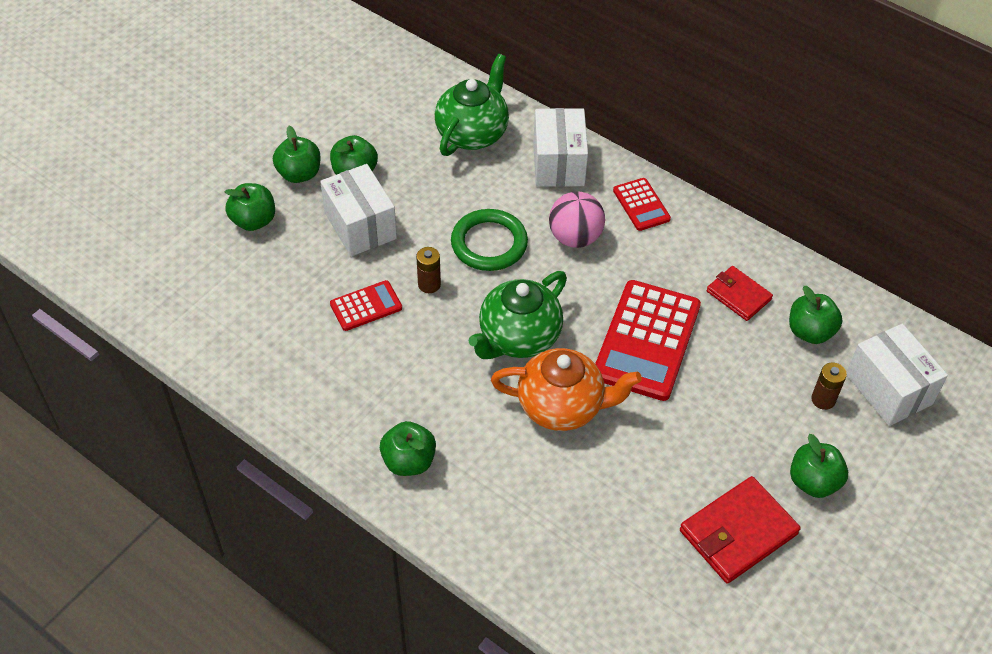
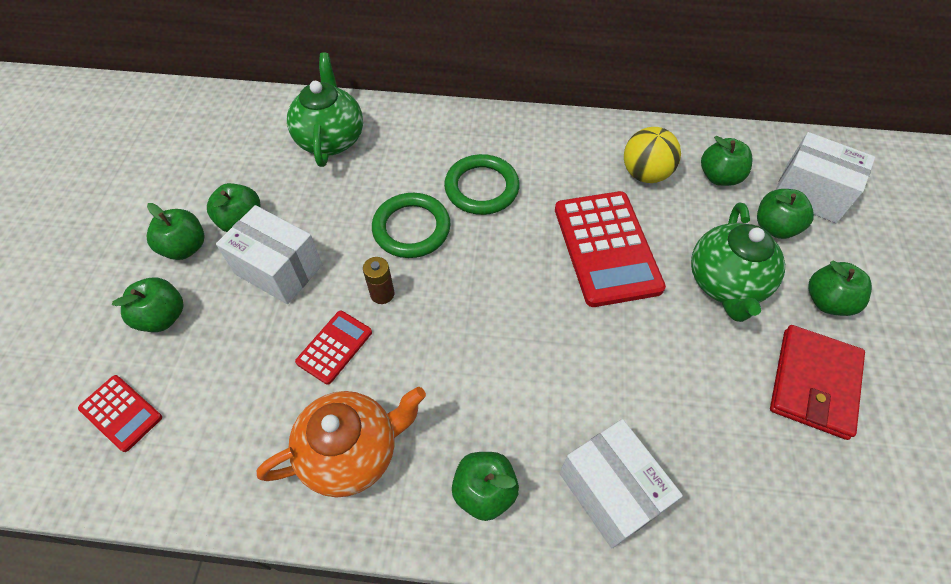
camera: 30 degrees left, 5 degrees up
green teapot [468,271,567,359] -> green teapot moved to [691,202,785,322]
orange teapot [491,348,642,431] -> orange teapot moved to [257,387,426,497]
white box [533,108,588,187] -> white box moved to [559,419,683,548]
pink ball [549,191,605,248] -> green ring [444,154,520,215]
red calculator [613,178,671,231] -> red calculator moved to [78,375,162,452]
red wallet [707,266,773,321] -> yellow ball [624,127,681,183]
brown battery [811,362,847,410] -> green apple [757,189,814,239]

